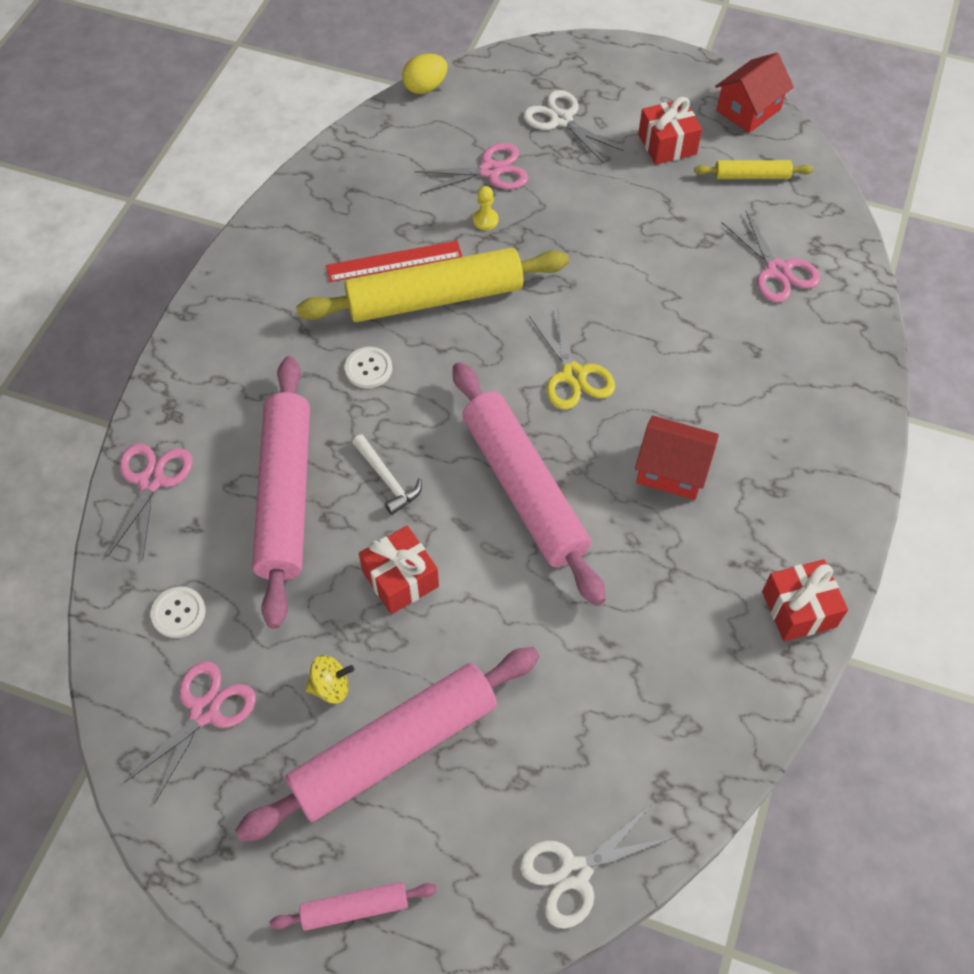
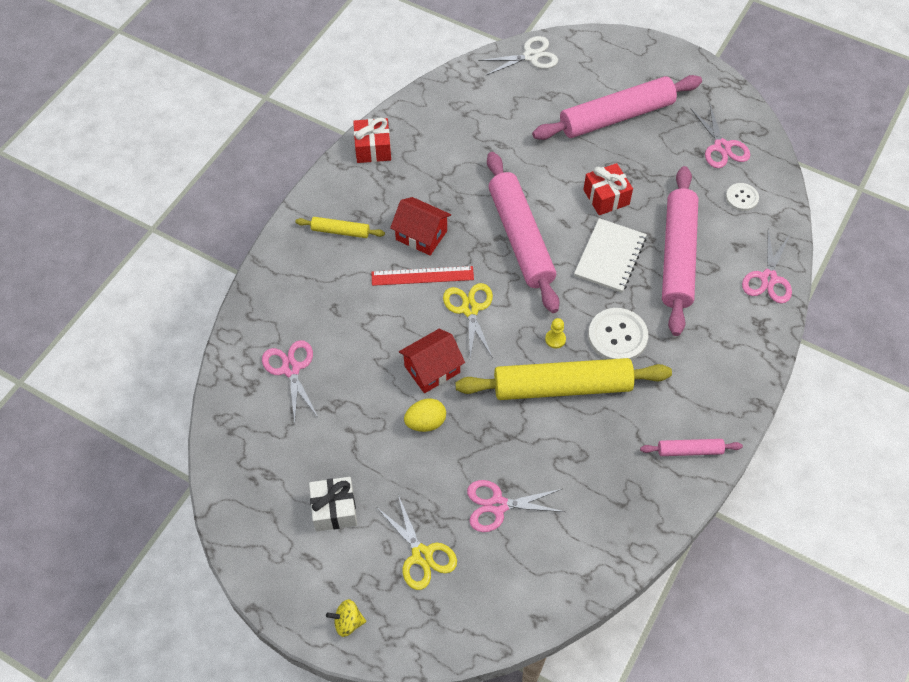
camera: 170 degrees left, 0 degrees up
pink scissors [124,661,256,804] -> pink scissors turned 60 degrees counterclockwise [690,103,750,168]
pink rolling pin [270,882,437,931] -> pink rolling pin moved to [640,439,743,456]
yellow spinning top [305,655,354,704] -> yellow spinning top moved to [326,599,366,637]
red ruler [326,241,462,282] -> red ruler moved to [371,266,474,286]
white button [345,347,392,389] -> white button [588,308,648,360], size x1.70
white hammer [352,435,422,515] -> white notebook [574,218,647,293]
yellow egg [402,54,447,94] -> yellow egg moved to [404,398,446,432]
yellow pawn [473,186,499,230] -> yellow pawn moved to [545,318,566,348]
white scissors [523,90,624,164] -> yellow scissors [376,495,457,590]
red gift [638,97,702,165] -> white gift [309,477,357,531]
yellow rolling pin [694,160,813,179] -> yellow rolling pin moved to [295,217,385,238]
red house [715,53,794,133] -> red house moved to [399,328,465,393]

